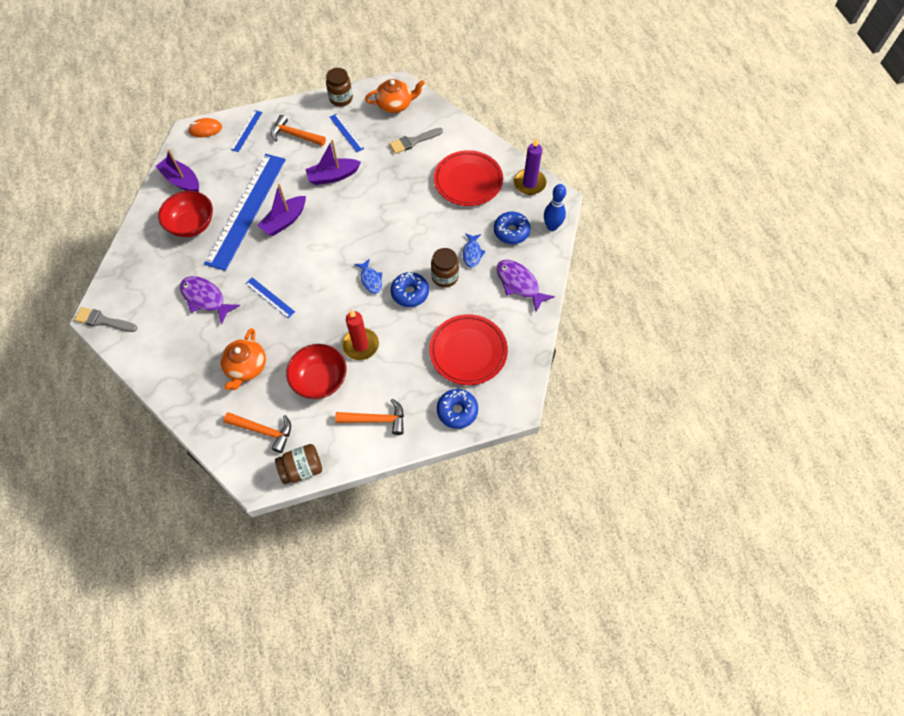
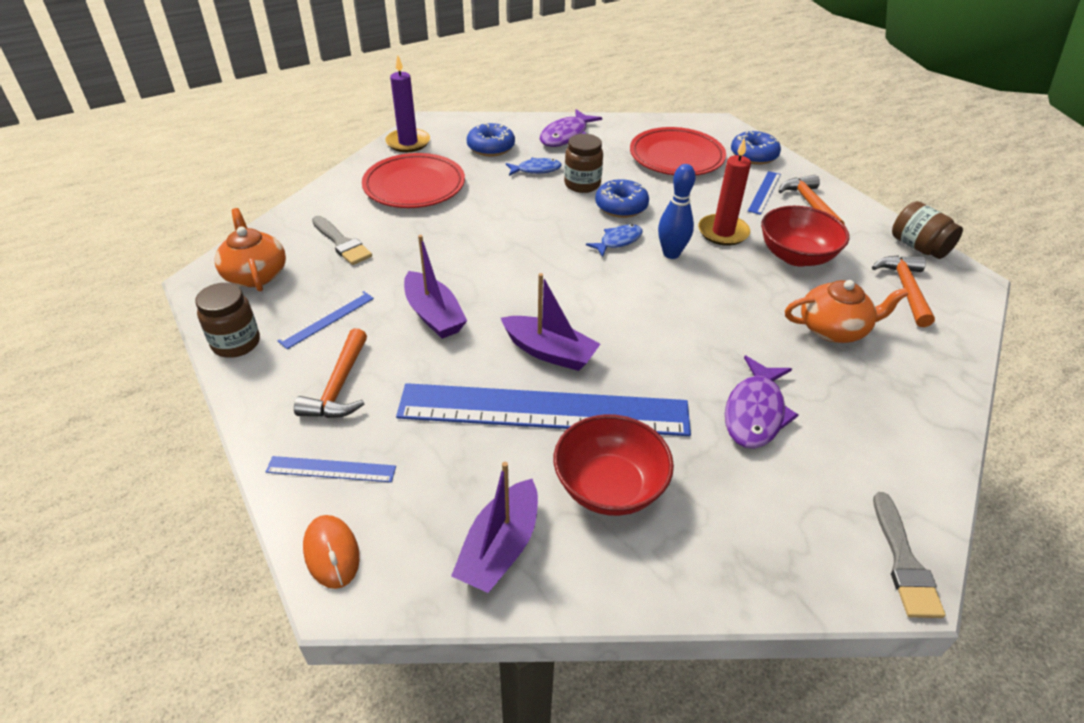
camera: 105 degrees left, 20 degrees down
blue ruler [245,277,295,318] -> blue ruler moved to [748,171,781,215]
blue bowling pin [544,184,566,231] -> blue bowling pin moved to [658,164,696,259]

